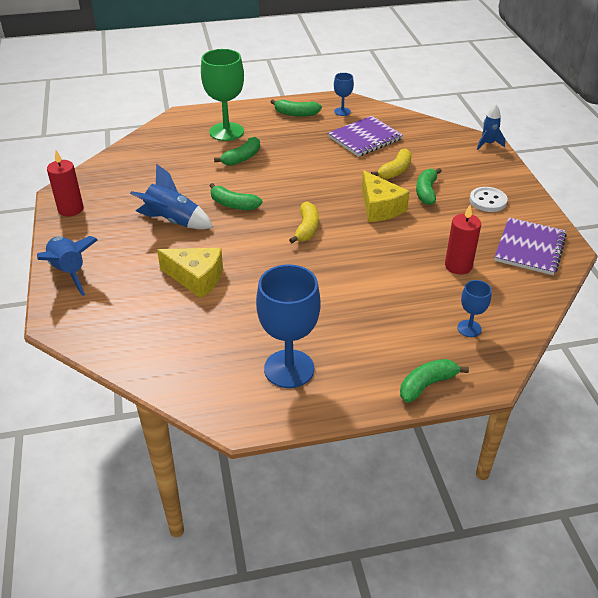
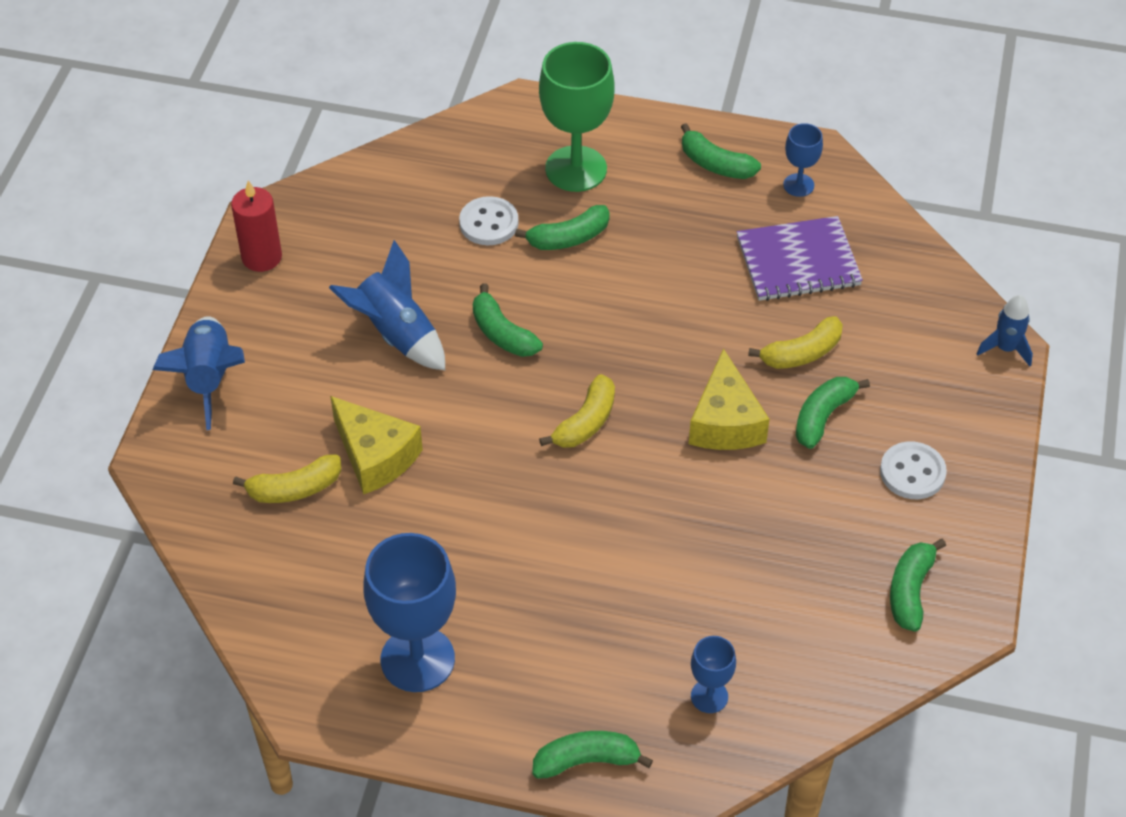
camera: 25 degrees right, 10 degrees up
red candle [445,205,481,274] -> none
purple notebook [494,217,567,275] -> green banana [890,539,946,632]
none -> yellow banana [233,454,341,503]
none -> white button [459,196,519,245]

